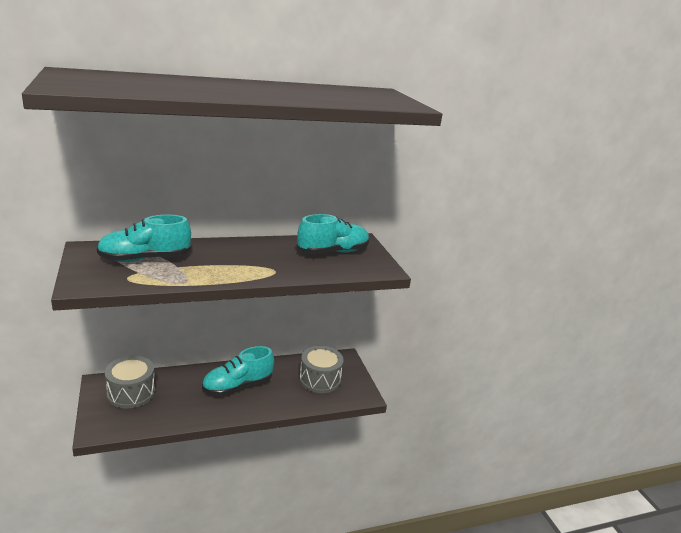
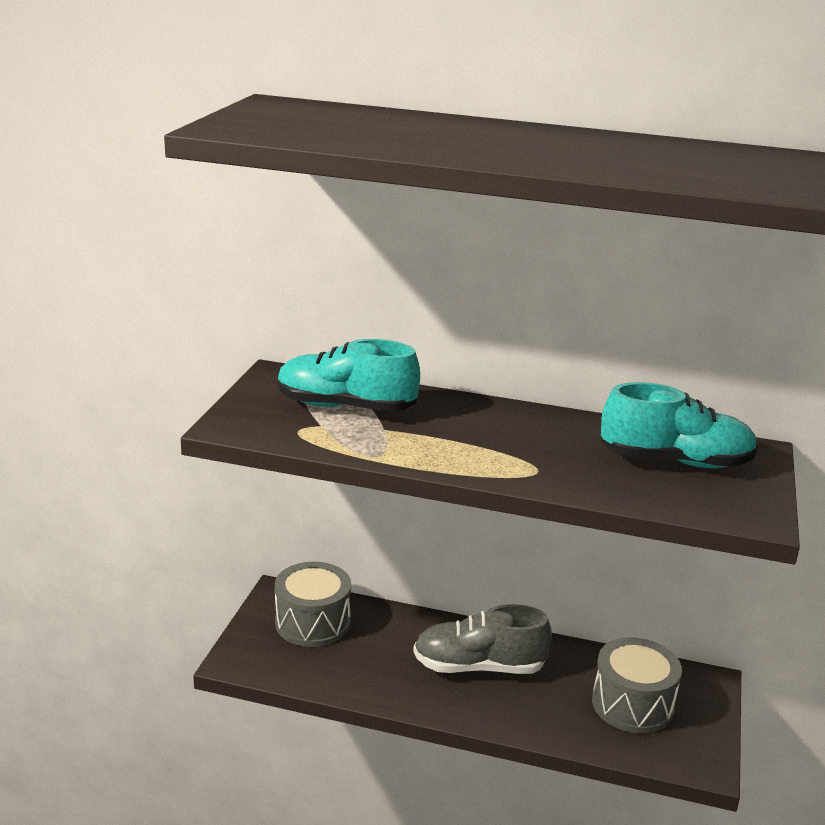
camera: 35 degrees right, 0 degrees up
turquoise shoe [202,346,274,396] -> grey shoe [413,604,552,674]

